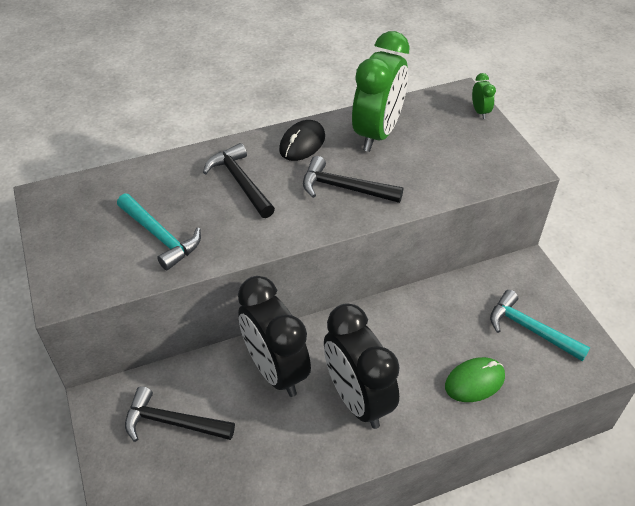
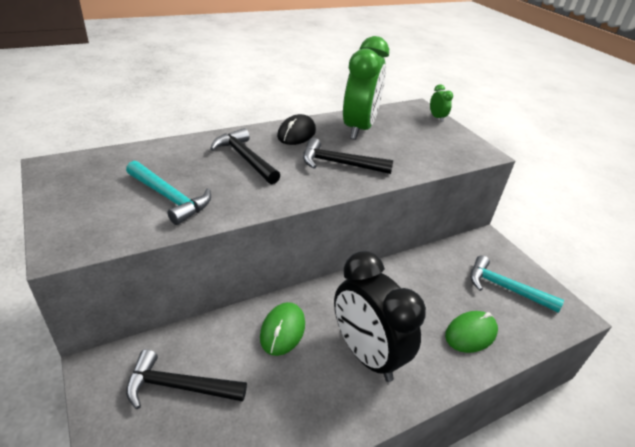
camera: 10 degrees left, 10 degrees down
black clock [238,276,311,397] -> green mouse [260,302,305,356]

